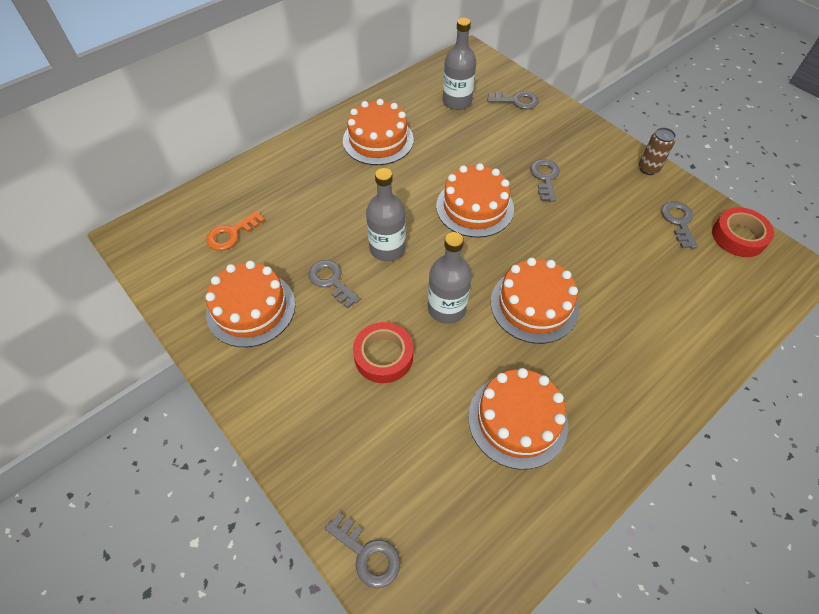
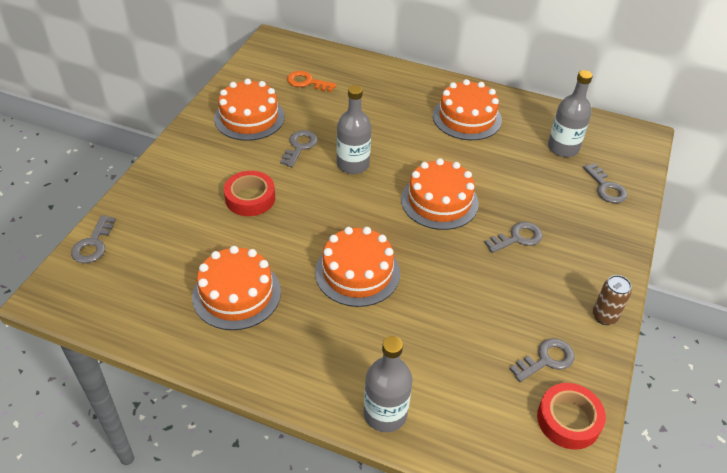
camera: 60 degrees right, 10 degrees down
grey bottle [428,232,472,324] -> grey bottle moved to [364,336,412,432]

